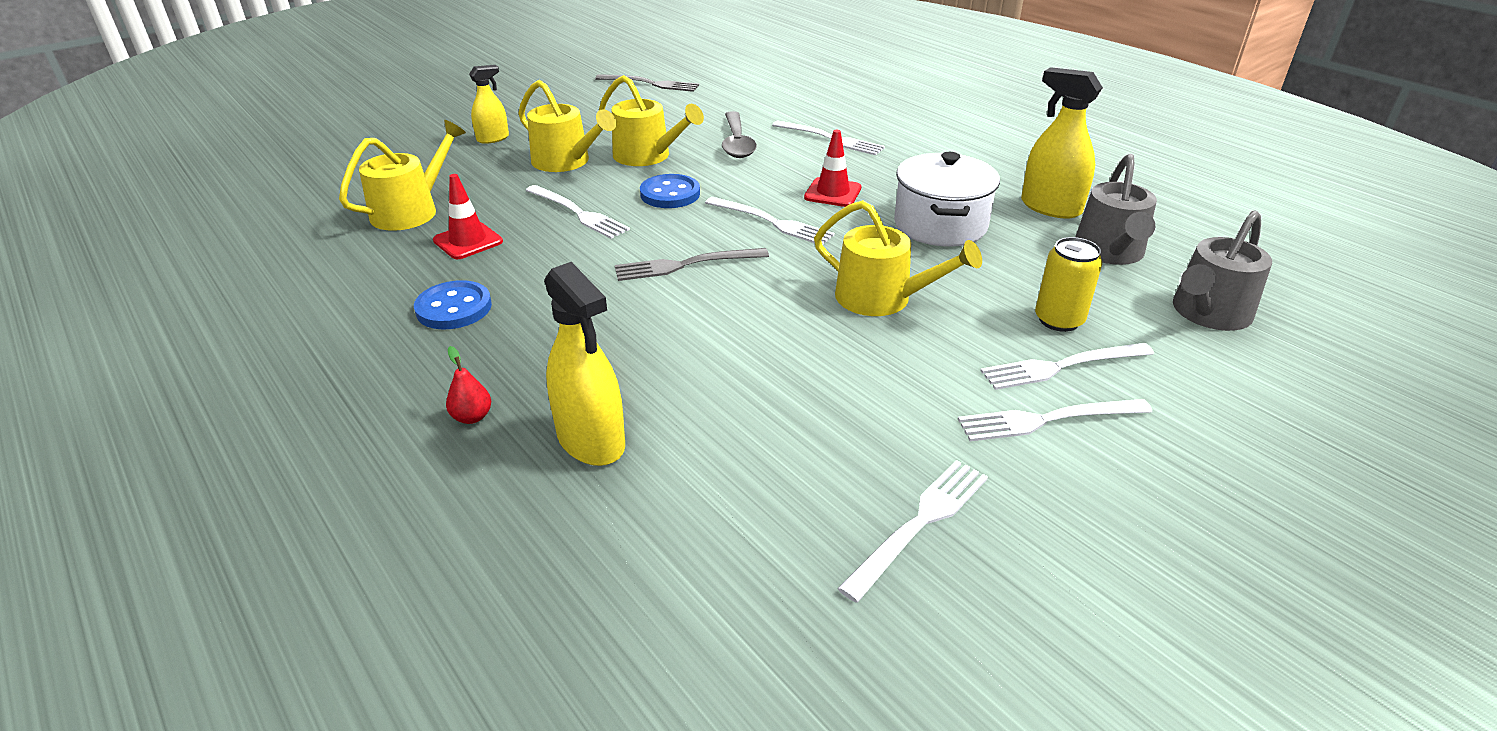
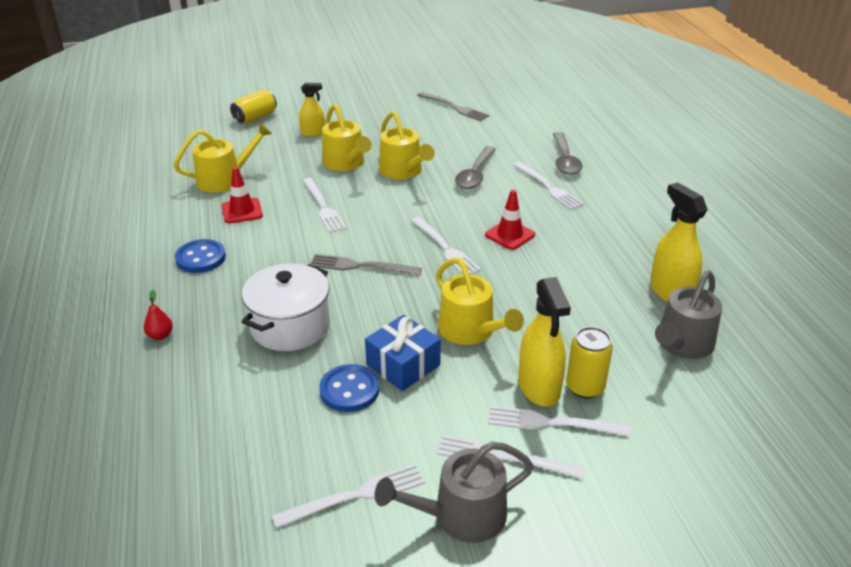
camera: 25 degrees right, 0 degrees up
yellow spray bottle [544,262,625,466] -> yellow spray bottle moved to [518,277,571,407]
blue button [640,174,700,208] -> blue button moved to [319,364,380,412]
white pot [894,152,1000,246] -> white pot moved to [242,263,330,351]
grey watering can [1173,210,1272,331] -> grey watering can moved to [374,441,534,543]
none -> yellow can [230,89,277,124]
none -> blue gift [365,315,441,391]
none -> grey spoon [553,132,583,175]

